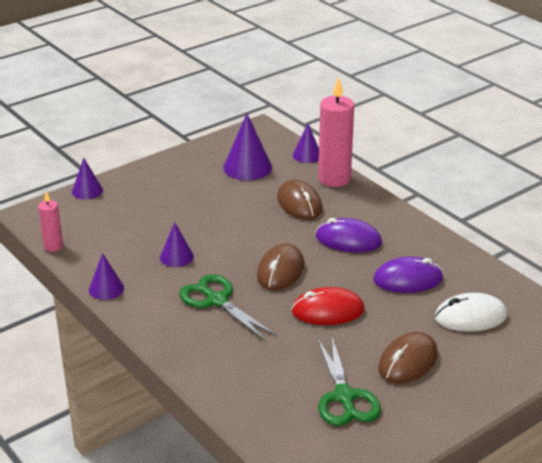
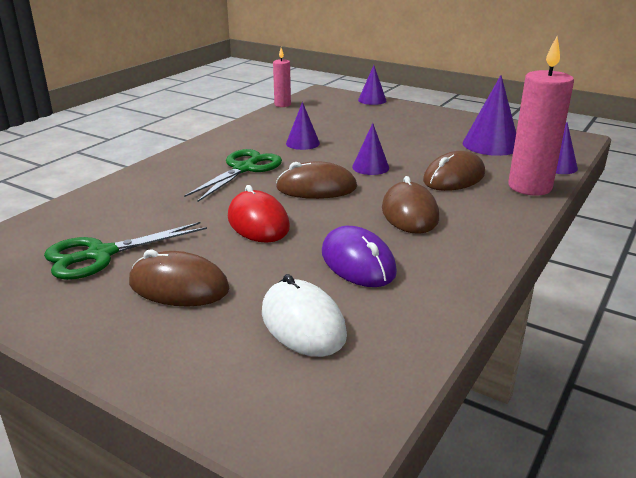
camera: 70 degrees right, 5 degrees down
purple cone [89,253,124,300] -> purple cone moved to [352,123,389,175]
purple mouse [316,218,382,252] -> brown mouse [382,176,439,234]

